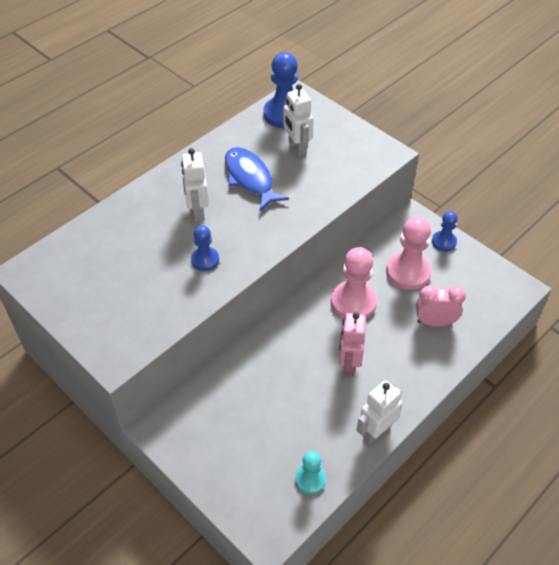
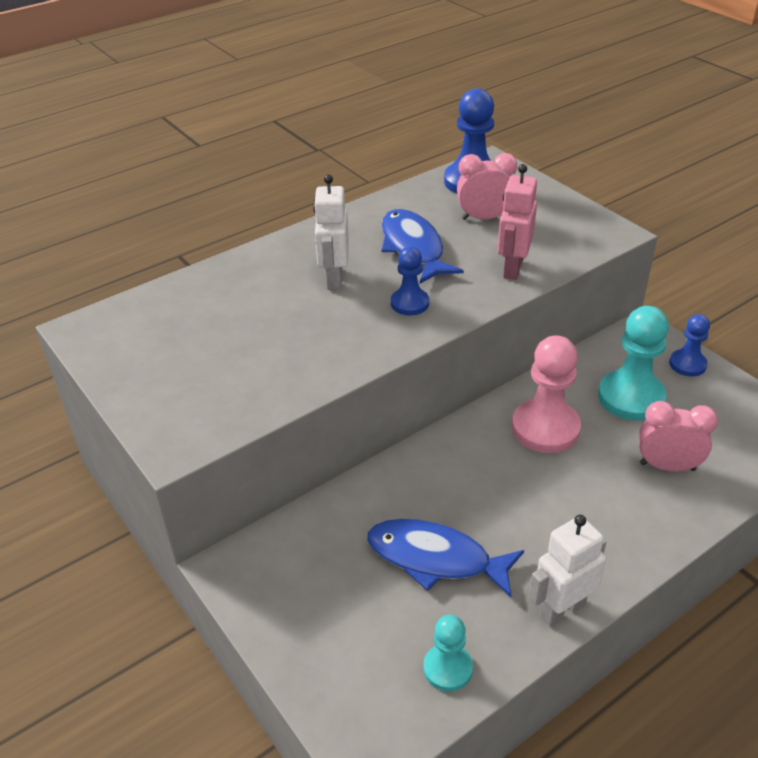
camera: 10 degrees right, 10 degrees down
blue pawn [191,225,219,271] -> blue pawn moved to [391,247,429,315]
white robot [284,84,313,156] -> pink clock [457,153,517,220]
pink robot [339,312,366,377] -> pink robot moved to [497,164,537,280]
pink pawn [386,217,432,290] -> turquoise pawn [598,306,669,421]
none -> blue fish [367,519,524,598]

